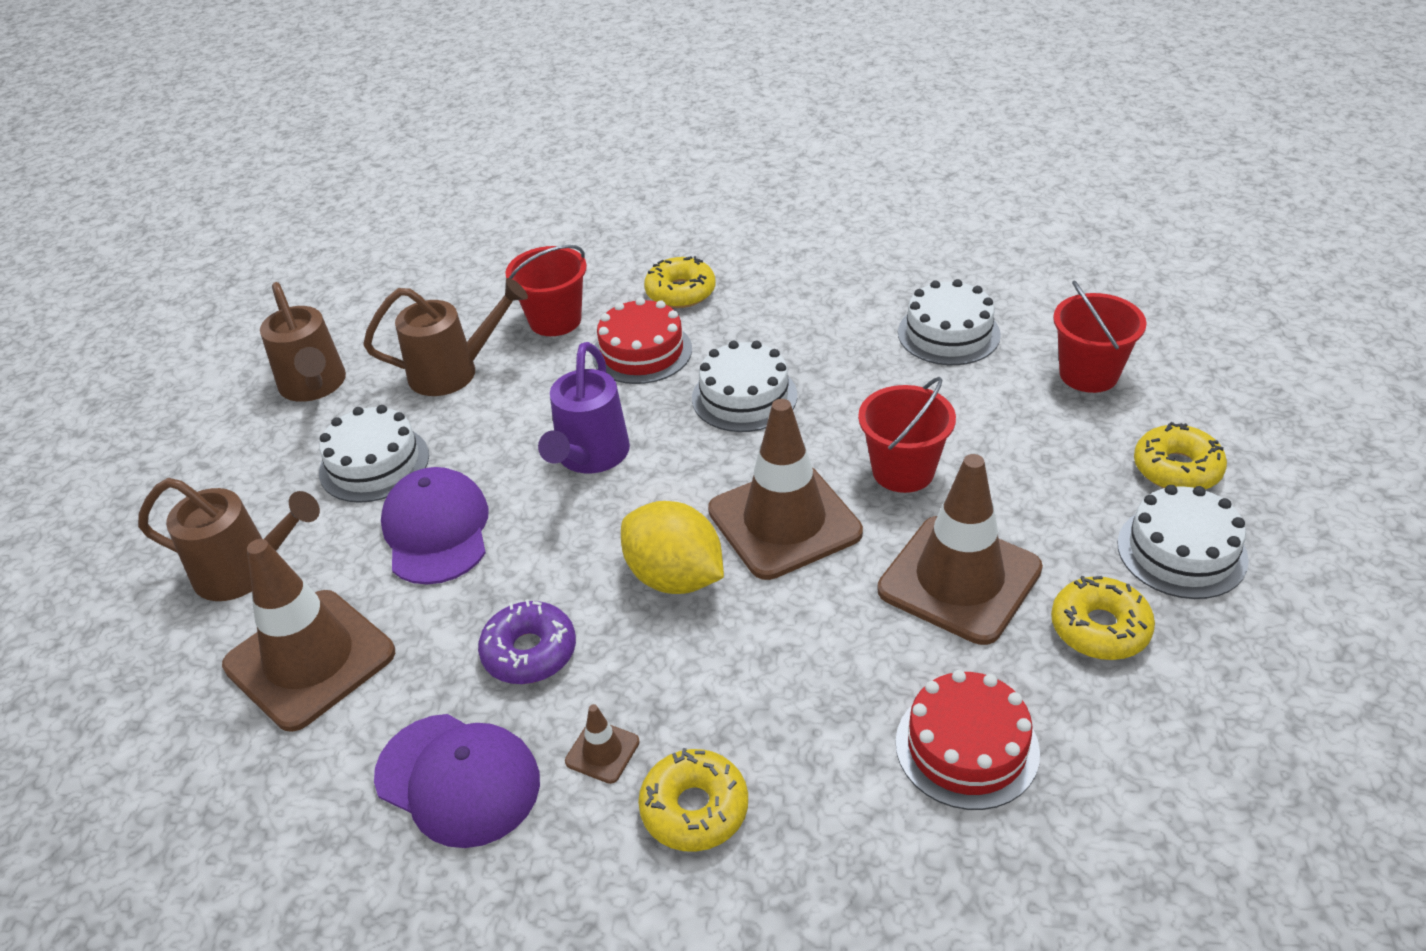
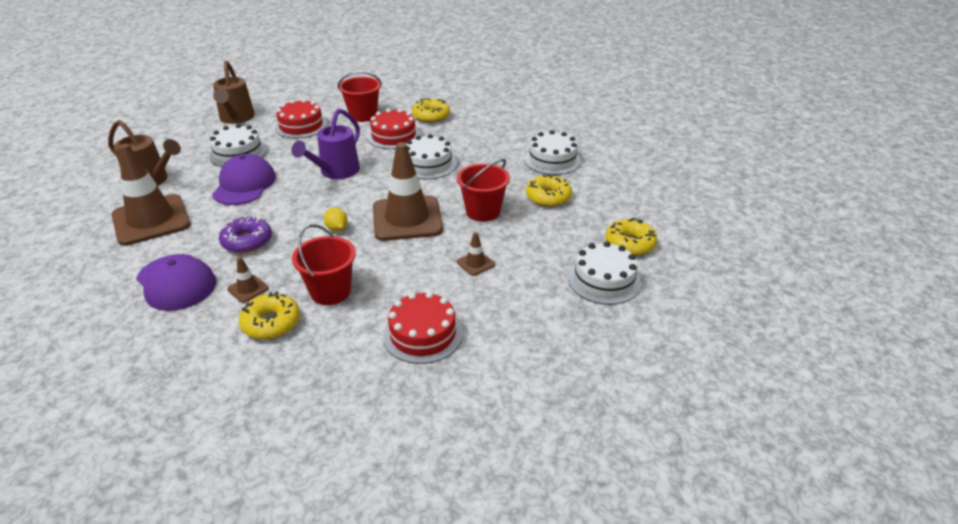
camera: 15 degrees right, 5 degrees down
brown watering can [363,278,528,396] -> red cake [275,99,328,139]
yellow lemon [621,501,724,594] -> yellow lemon [324,208,348,231], size x0.48
brown traffic cone [877,454,1043,645] -> brown traffic cone [457,232,495,276], size x0.41
yellow donut [1051,576,1155,660] -> yellow donut moved to [526,173,572,207]
red bucket [1053,281,1147,393] -> red bucket moved to [292,224,356,305]

